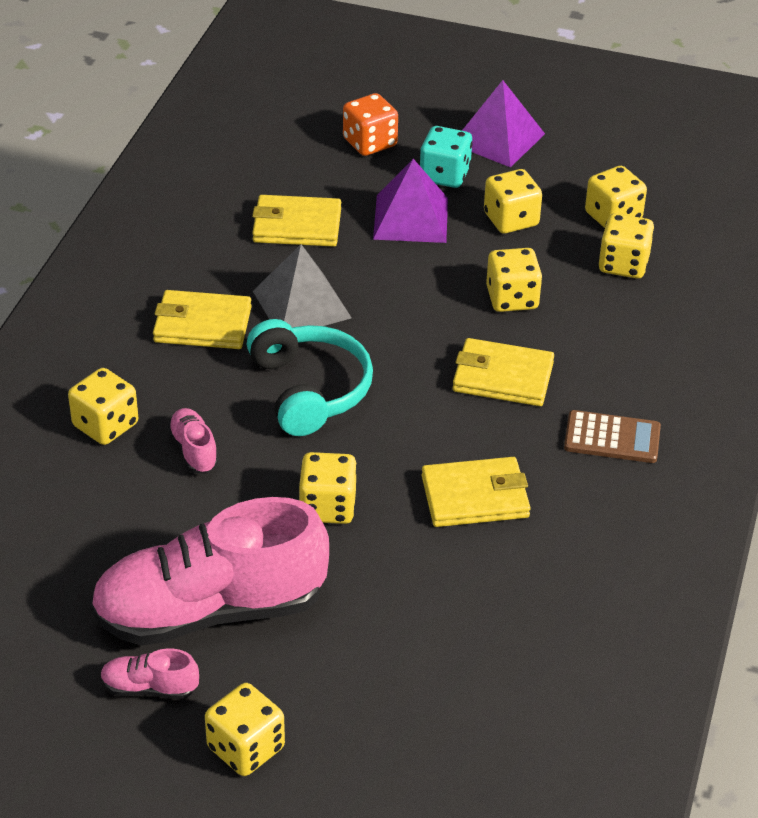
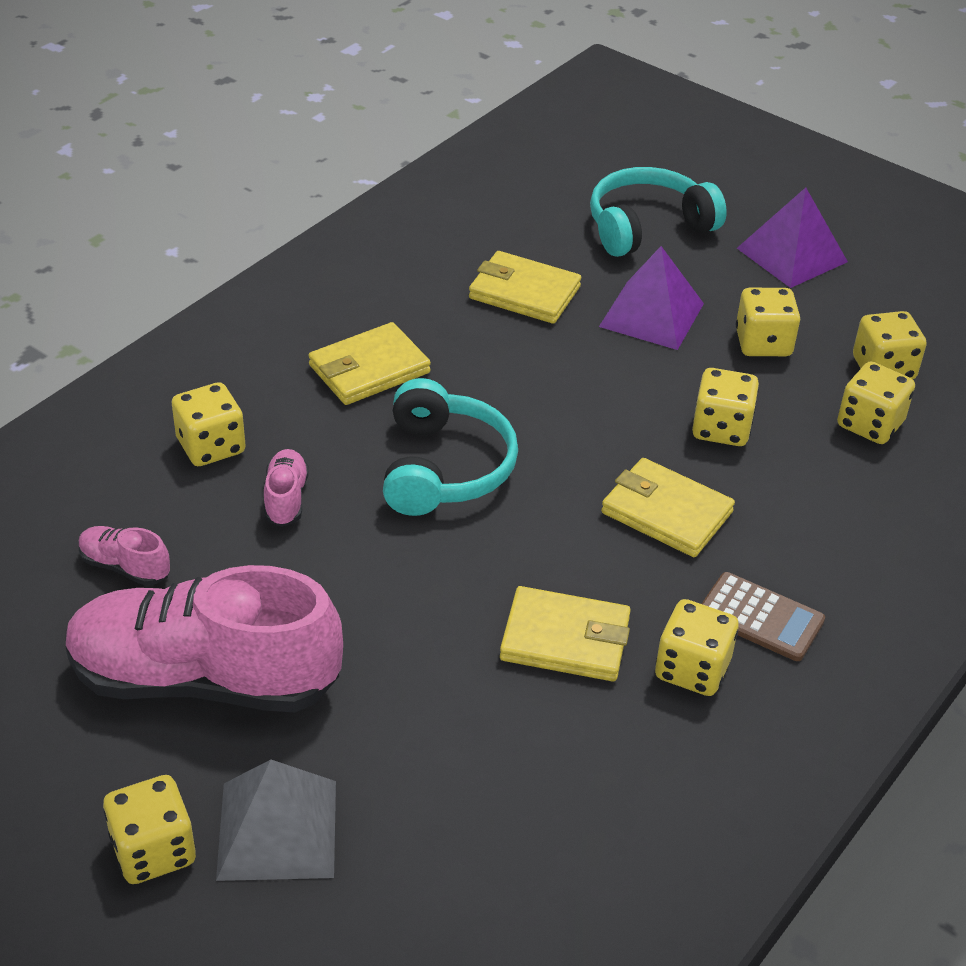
camera: 20 degrees right, 0 degrees up
pink shoe [100,649,199,699] -> pink shoe moved to [79,526,170,586]
yellow wallet [153,290,252,349] -> yellow wallet turned 60 degrees counterclockwise [308,322,431,405]
grey pyramid [253,244,352,328] -> grey pyramid moved to [216,760,336,881]
yellow dice [298,452,357,524] -> yellow dice moved to [655,599,739,696]
orange dice [343,93,398,156] -> turquoise headphones [590,167,727,257]
turquoise dice [420,126,473,188] -> none

